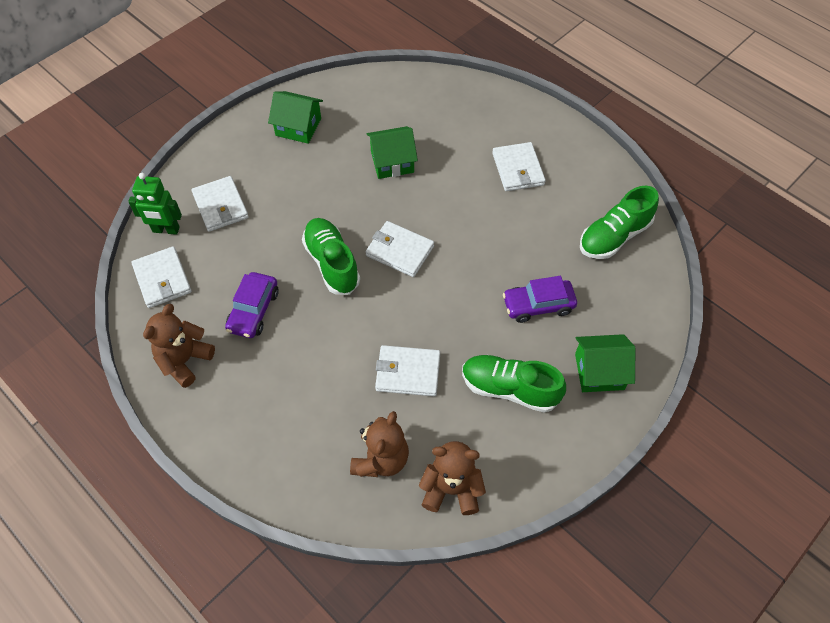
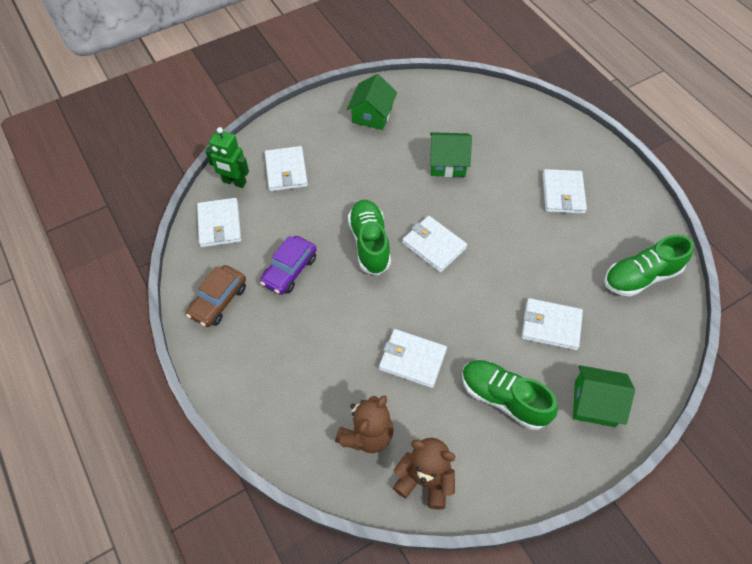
camera: 15 degrees right, 0 degrees up
brown teddy bear [143,304,215,388] -> brown car [186,265,246,327]
green house [268,91,323,144] -> green house turned 75 degrees clockwise [347,74,397,130]
purple car [503,276,577,323] -> white wallet [521,298,583,350]

